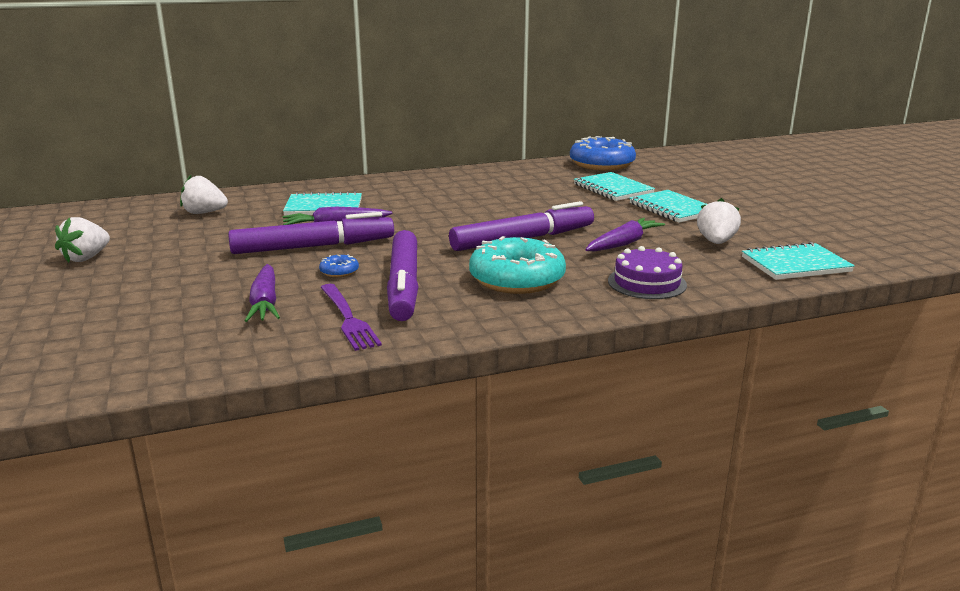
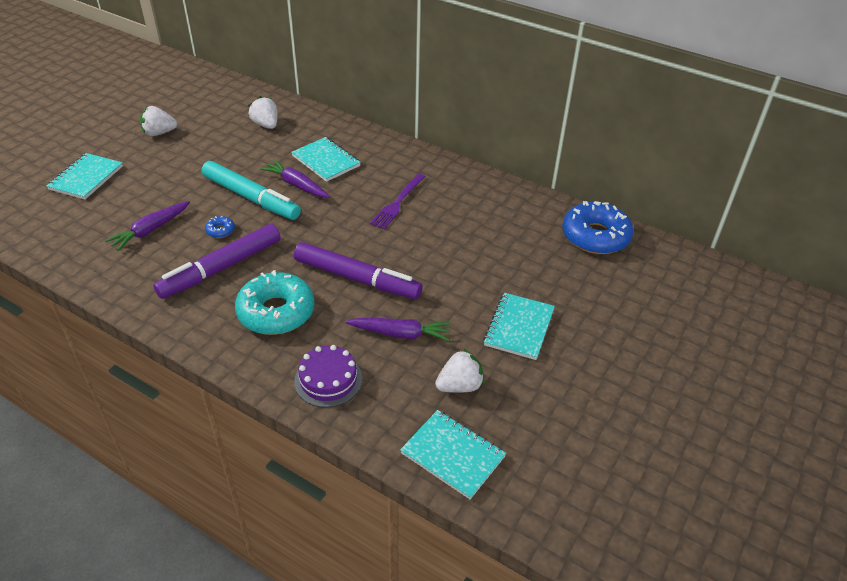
camera: 50 degrees right, 20 degrees up
purple marker [228,212,394,254] -> turquoise marker [201,161,301,220]
purple fork [320,284,382,351] -> purple fork moved to [370,174,426,229]
turquoise notebook [574,172,655,201] -> turquoise notebook moved to [47,153,123,199]

